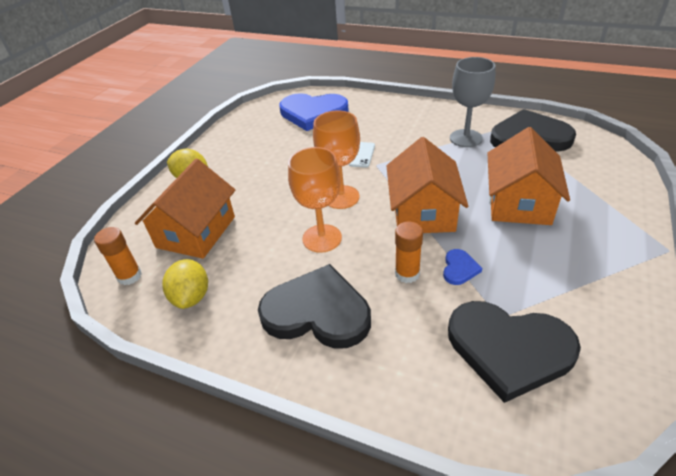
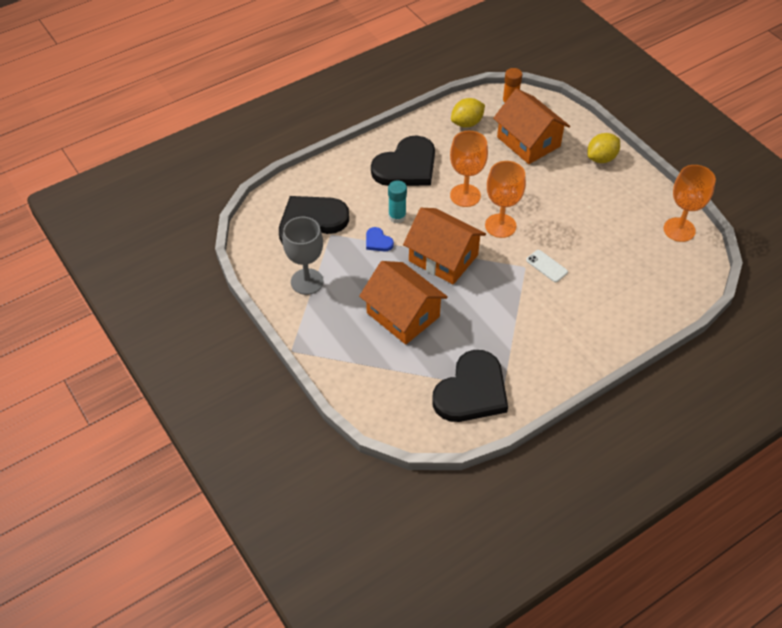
camera: 120 degrees right, 10 degrees up
yellow lemon [162,259,208,309] -> yellow lemon turned 60 degrees counterclockwise [451,98,485,127]
blue heart [279,93,349,131] -> none
orange glue stick [395,222,423,283] -> turquoise glue stick [388,180,407,223]
grey goblet [450,57,495,147] -> grey goblet moved to [282,217,324,295]
none -> orange goblet [663,165,716,242]

